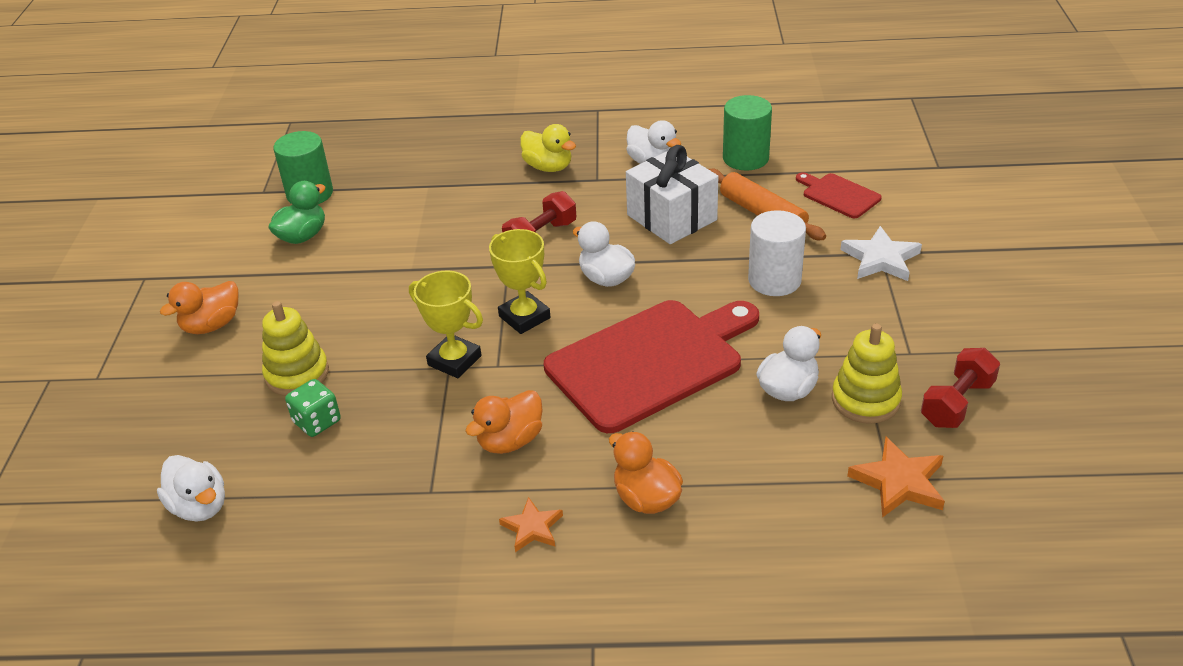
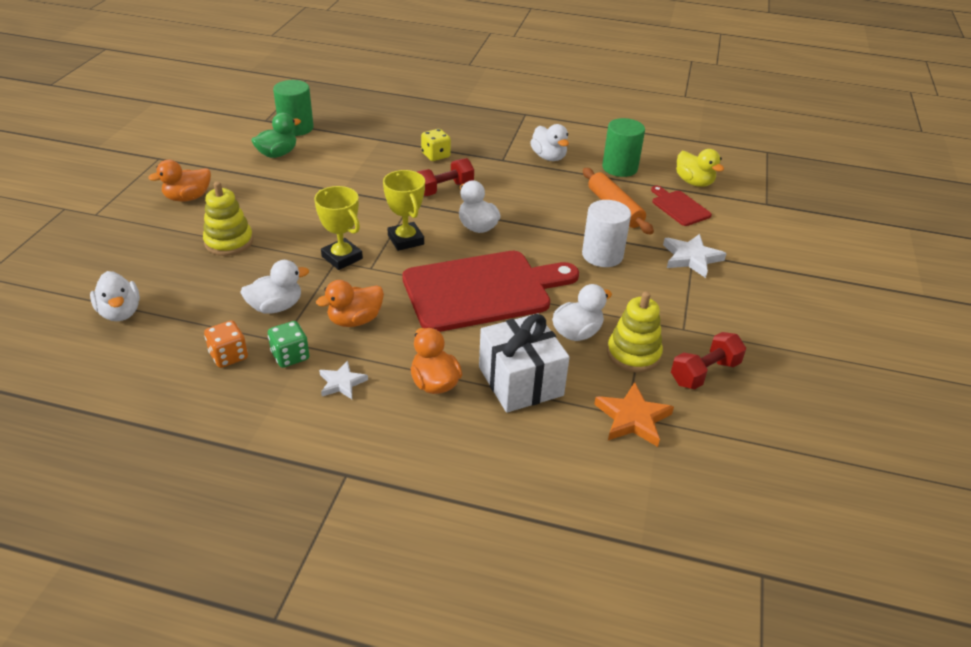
camera: 10 degrees right, 0 degrees up
green dice [285,379,341,437] -> green dice moved to [268,321,309,368]
orange star [499,497,563,552] -> white star [319,361,368,399]
yellow duck [520,124,576,172] -> yellow duck moved to [676,149,724,187]
white gift [626,145,718,244] -> white gift moved to [479,313,570,413]
none -> orange dice [204,320,248,368]
none -> white duck [240,260,309,314]
none -> yellow dice [421,129,451,161]

